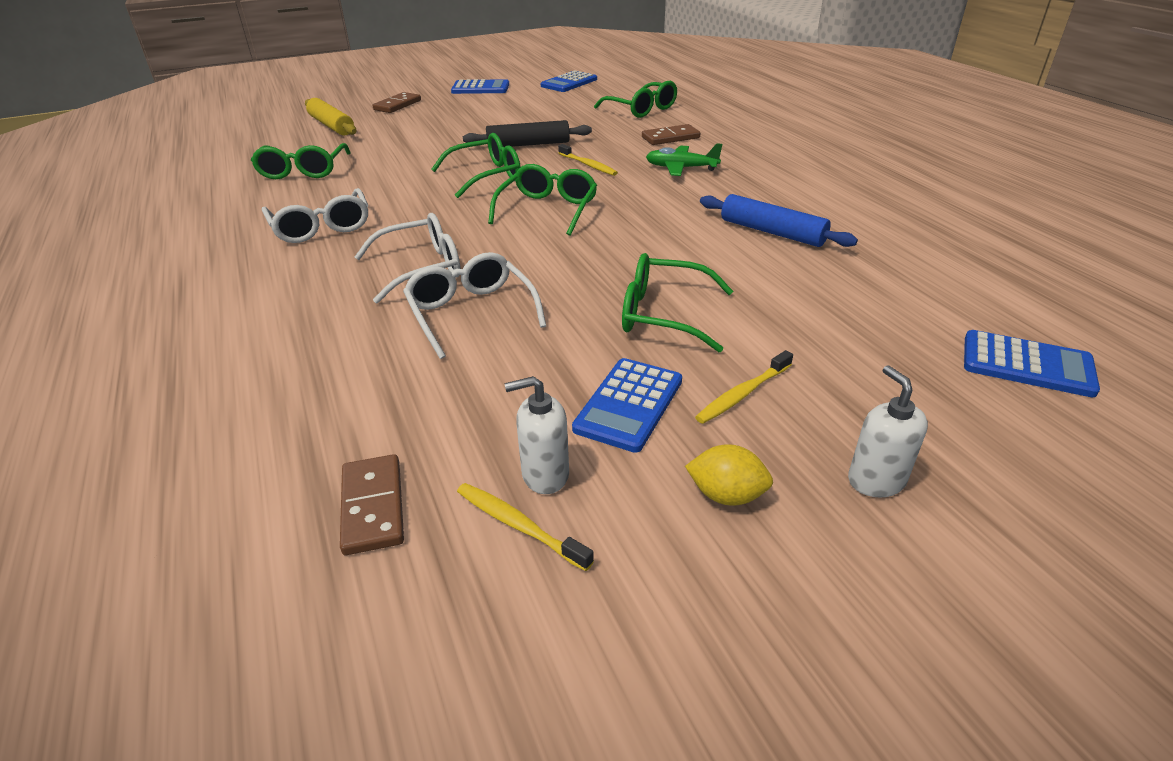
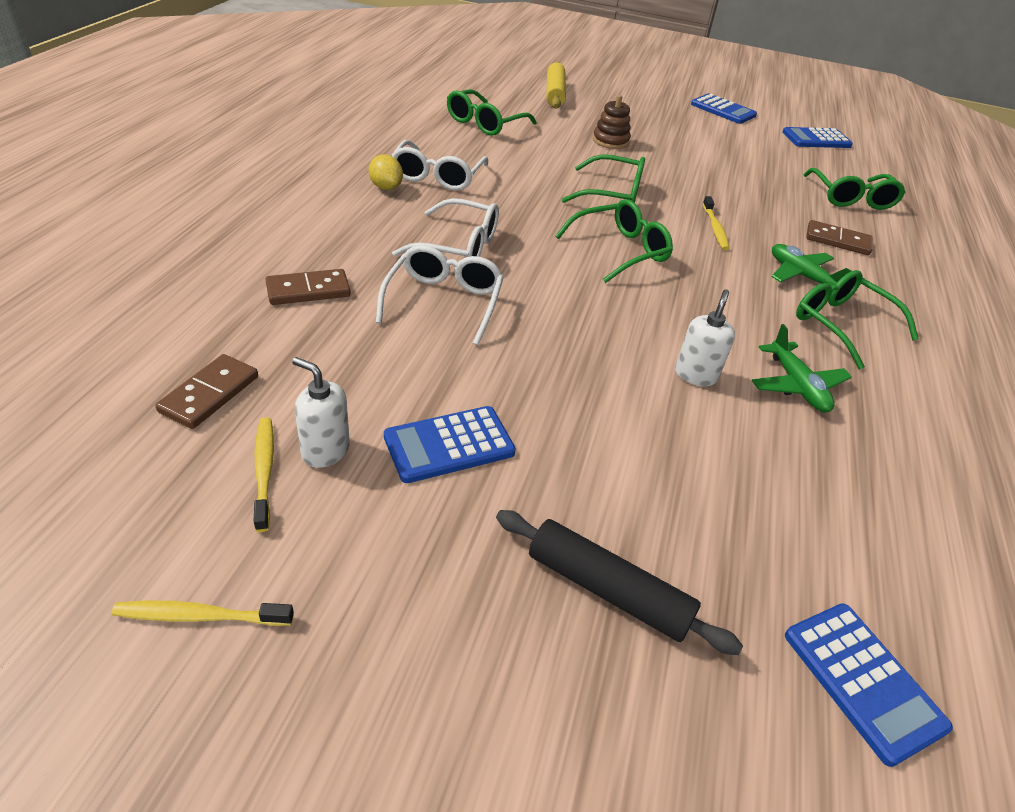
camera: 35 degrees right, 5 degrees up
brown domino [373,92,421,113] -> brown domino moved to [265,269,351,305]
black rolling pin [463,120,592,147] -> black rolling pin moved to [496,510,743,655]
green glasses [622,253,733,352] -> green glasses moved to [796,270,919,369]
yellow lemon [685,444,773,506] -> yellow lemon moved to [369,155,403,190]
yellow toothbrush [695,350,793,424] -> yellow toothbrush moved to [112,601,294,626]
blue rolling pin [700,194,858,247] -> green plane [752,324,852,412]
white soap dispenser [848,365,928,498] -> white soap dispenser moved to [675,289,735,386]
none -> brown stacking toy [593,95,631,149]

